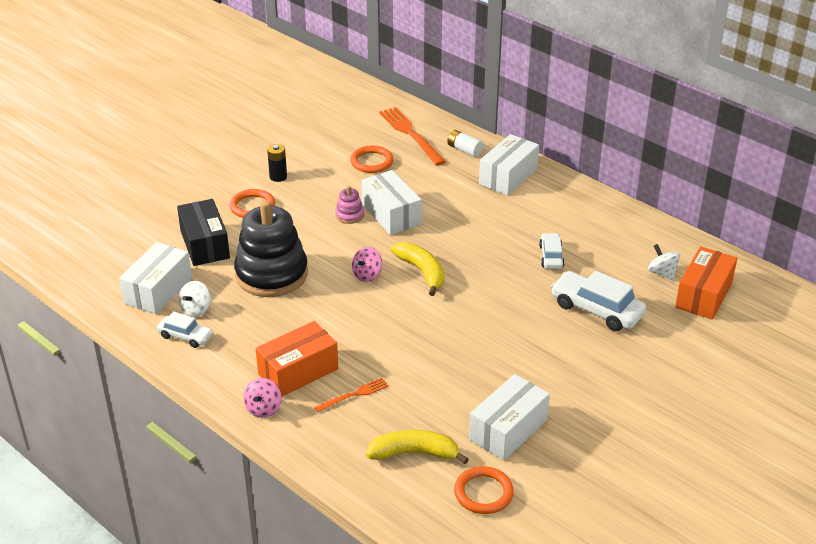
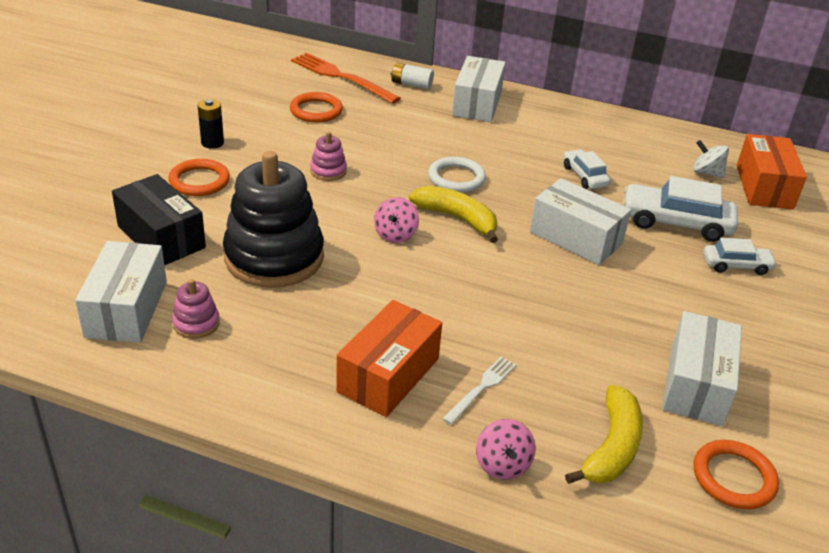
camera: 25 degrees left, 0 degrees up
white car [157,312,213,348] -> white car moved to [703,238,777,275]
white spinning top [178,281,211,317] -> pink stacking toy [172,279,220,339]
pink spinning top [243,378,281,418] -> pink spinning top moved to [476,419,536,480]
orange fork [314,378,389,412] -> white fork [442,356,516,425]
white box [361,170,422,235] -> white box moved to [530,178,631,265]
yellow banana [366,430,469,464] -> yellow banana turned 135 degrees clockwise [565,385,643,484]
none -> white ring [428,157,486,193]

